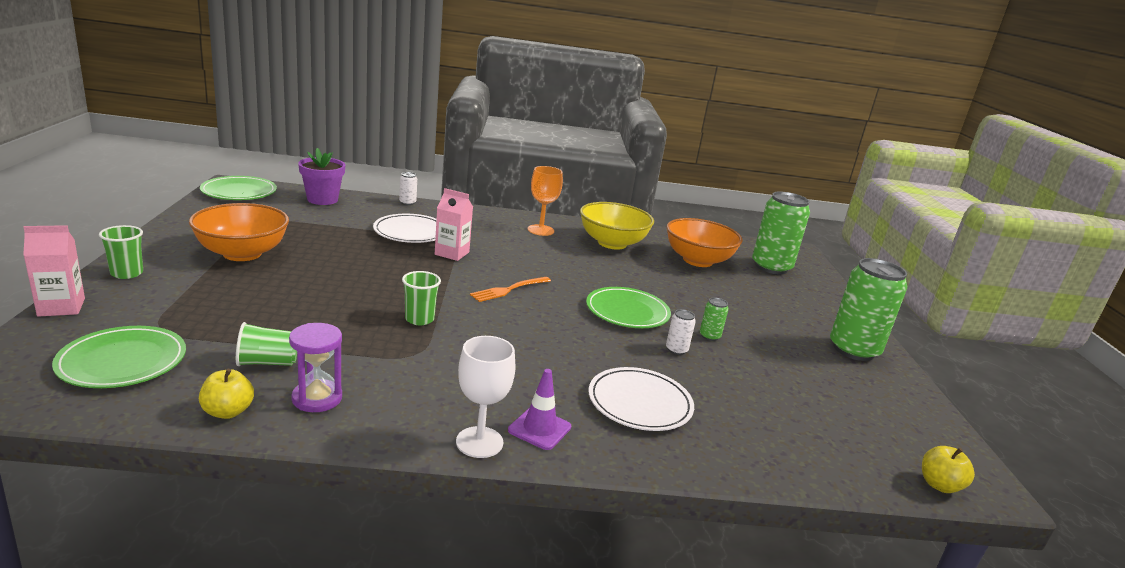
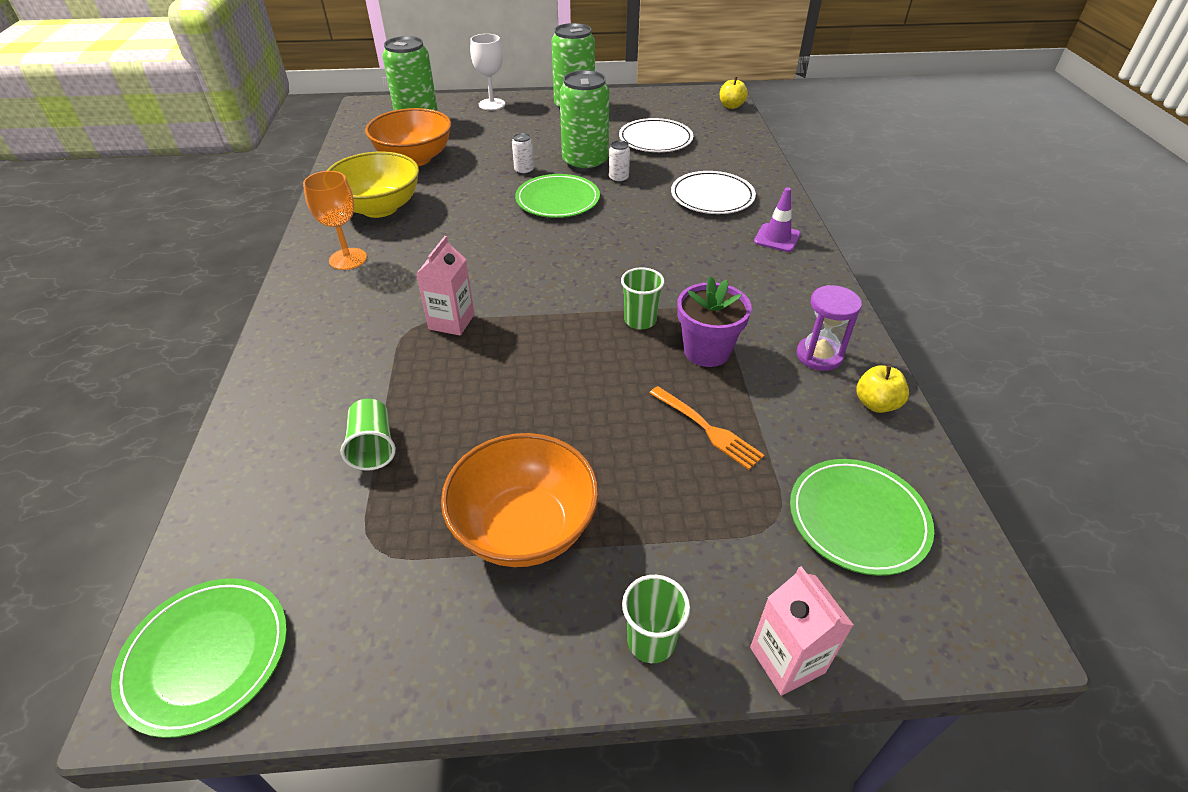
camera: 90 degrees left, 20 degrees up
green cup [236,322,297,366] -> green cup moved to [341,399,396,471]
purple flower pot [298,148,345,205] -> purple flower pot moved to [677,276,752,367]
white plate [373,214,437,243] -> white plate moved to [619,118,693,152]
white can [399,172,417,205] -> white can moved to [512,133,534,175]
white goblet [456,336,515,458] -> white goblet moved to [470,34,505,110]
orange fork [470,277,551,302] -> orange fork moved to [649,386,764,470]
green can [700,297,728,341] -> green can [560,70,609,172], size x2.37

